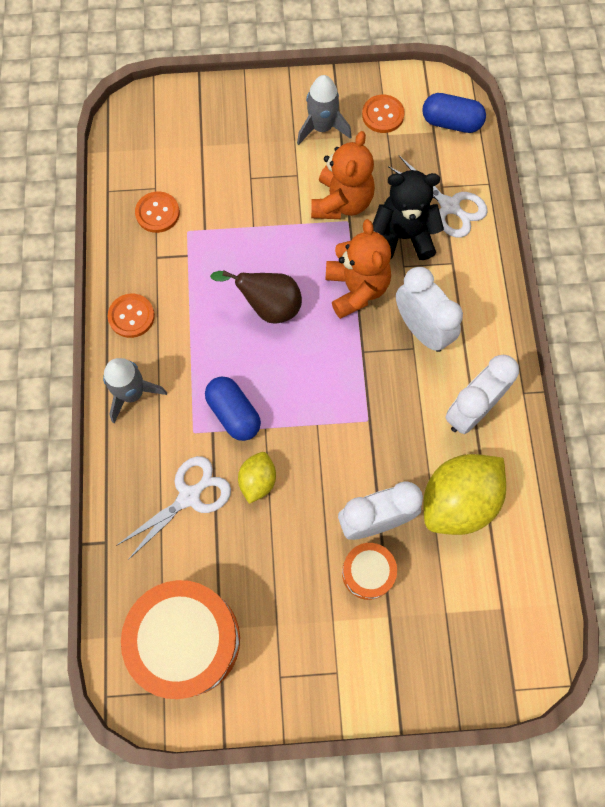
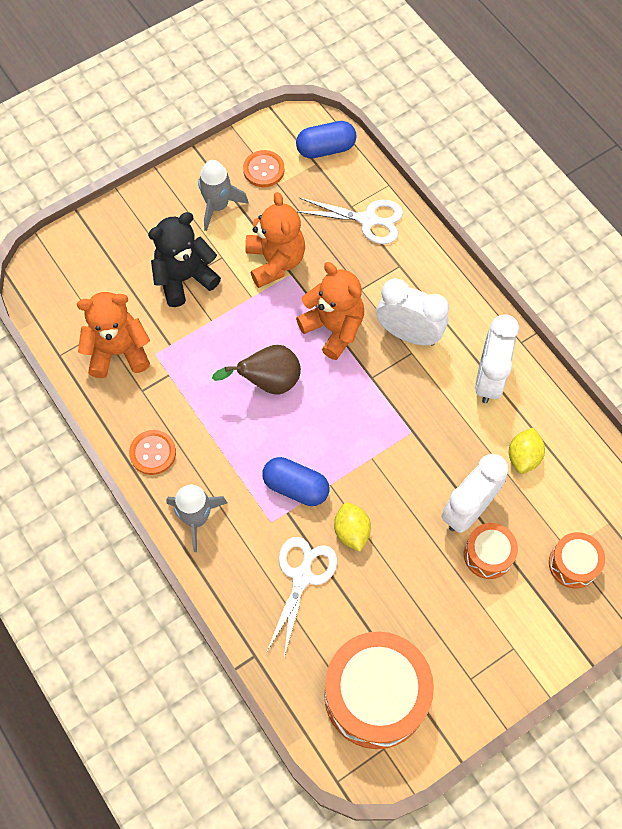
camera: 30 degrees left, 5 degrees down
orange button [135,191,180,233] -> orange teddy bear [77,292,150,378]
black teddy bear [373,170,444,260] -> black teddy bear moved to [148,212,221,307]
yellow lemon [423,454,506,535] -> yellow lemon [509,428,545,474], size x0.52
none -> orange drum [549,532,605,589]

